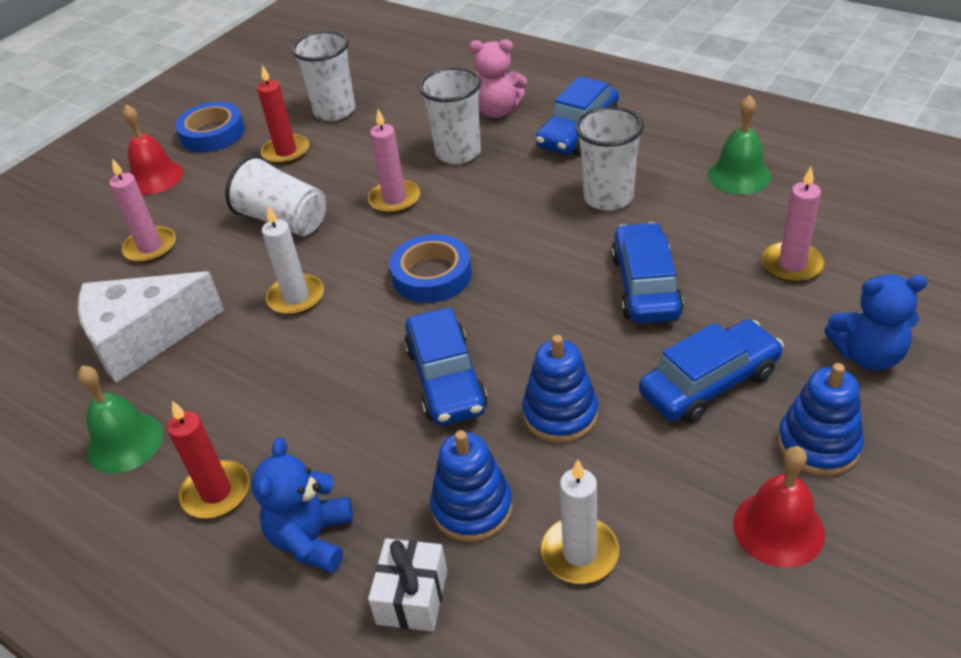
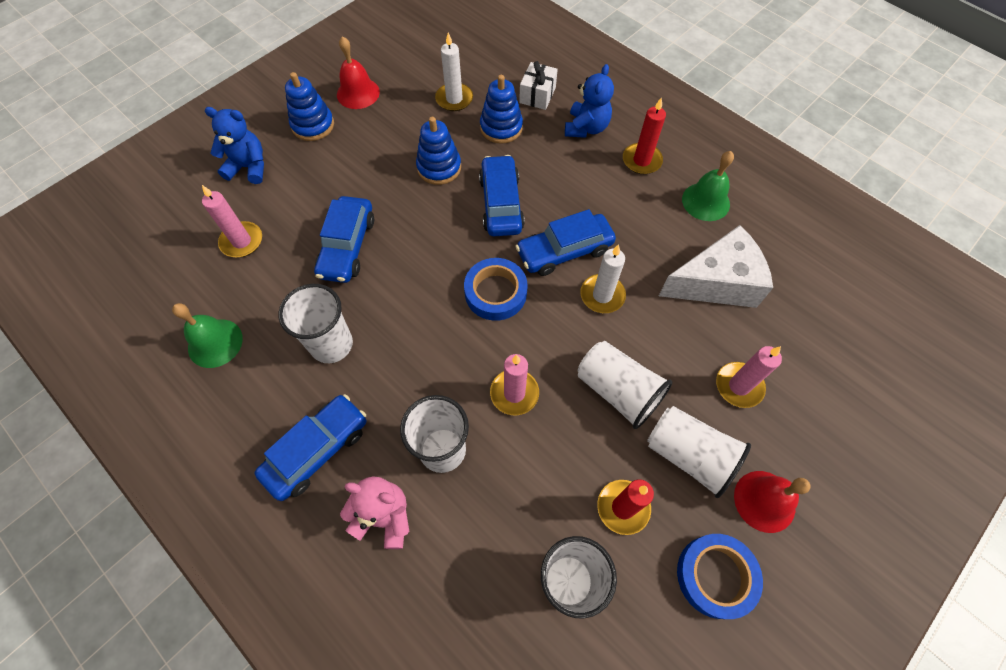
camera: 175 degrees left, 20 degrees up
blue car [639,319,784,423] -> blue car moved to [515,209,616,276]
none -> white cup [647,406,751,498]

